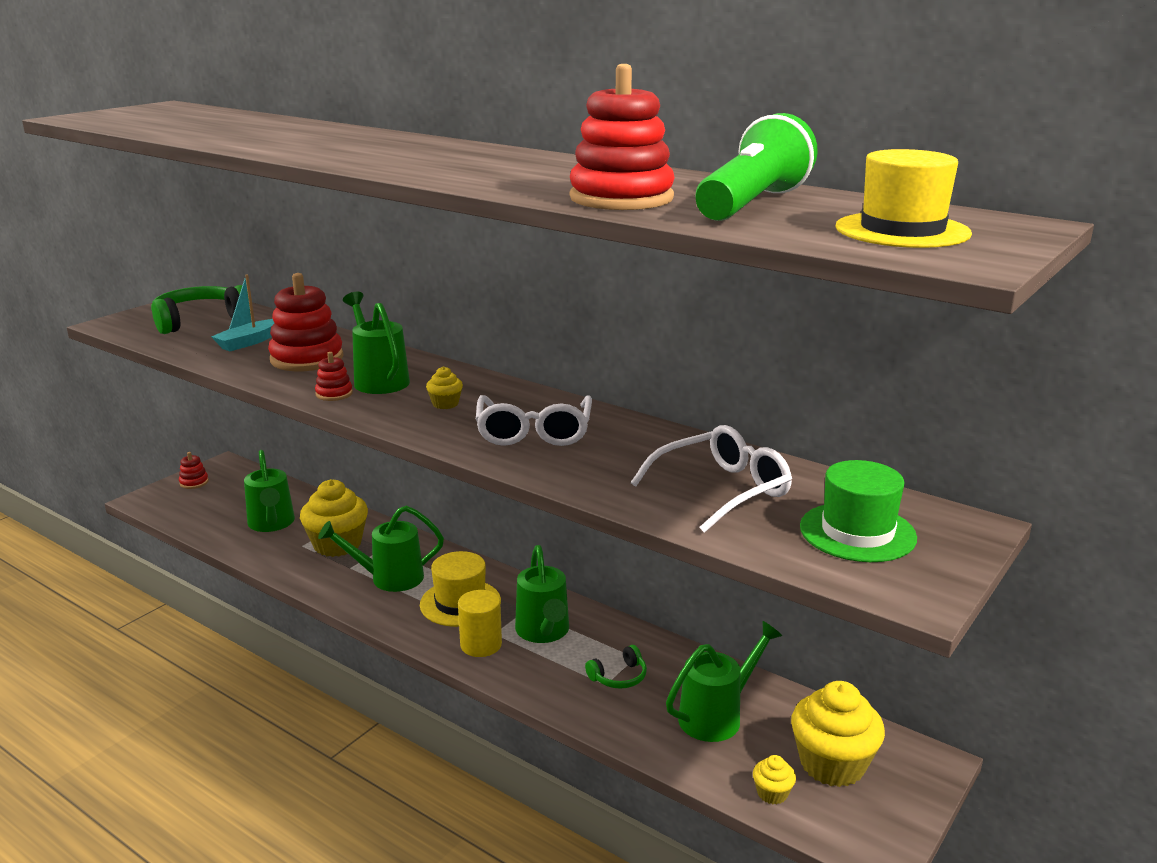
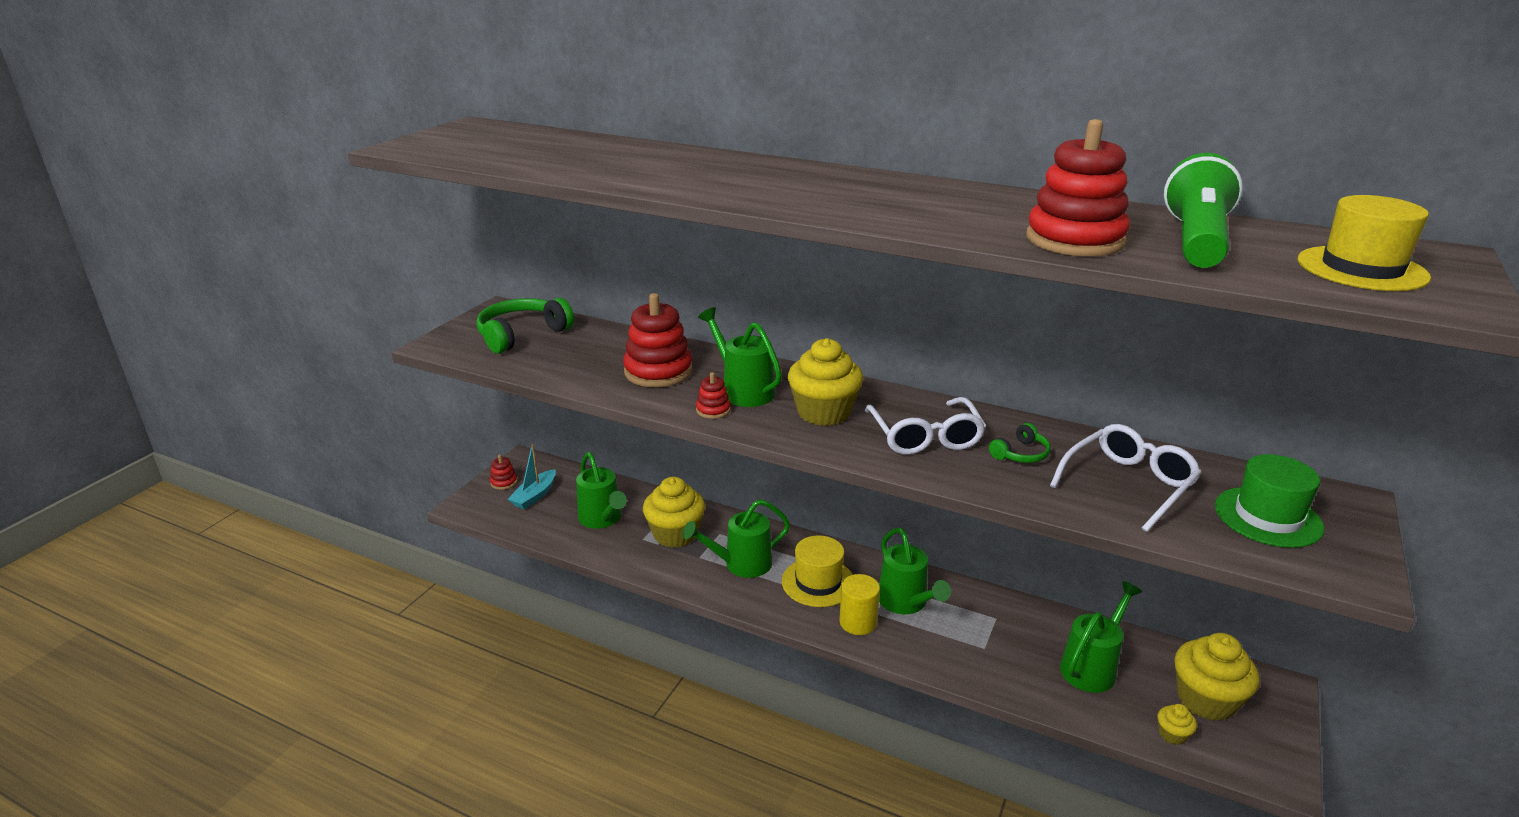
camera: 10 degrees left, 5 degrees up
turquoise boat [211,275,274,351] -> turquoise boat moved to [508,444,556,509]
yellow cupcake [426,366,463,409] -> yellow cupcake [788,338,863,426], size x2.19
green headphones [585,645,647,689] -> green headphones moved to [989,423,1050,463]

